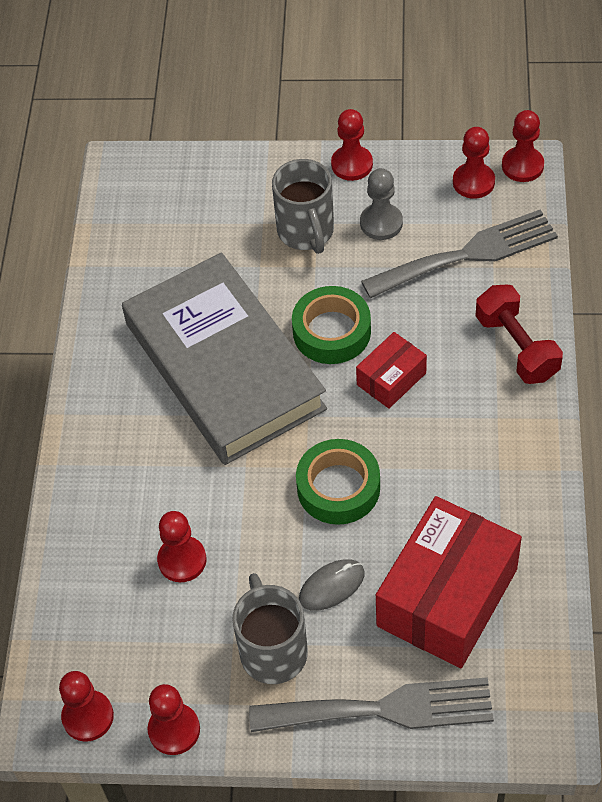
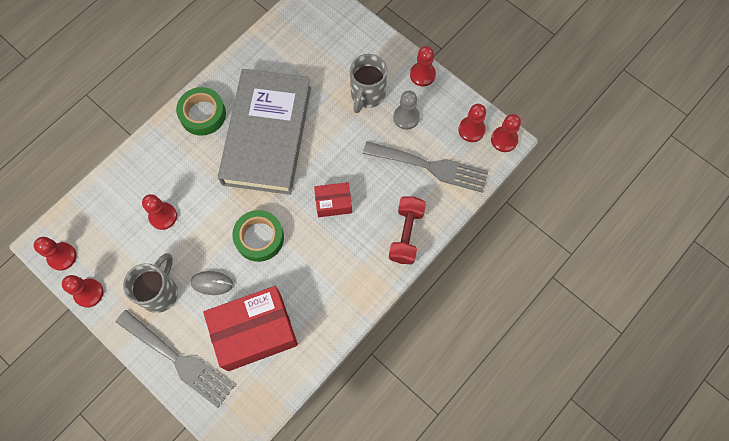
camera: 35 degrees right, 15 degrees up
green tape [292,286,371,364] -> green tape moved to [176,87,226,136]

